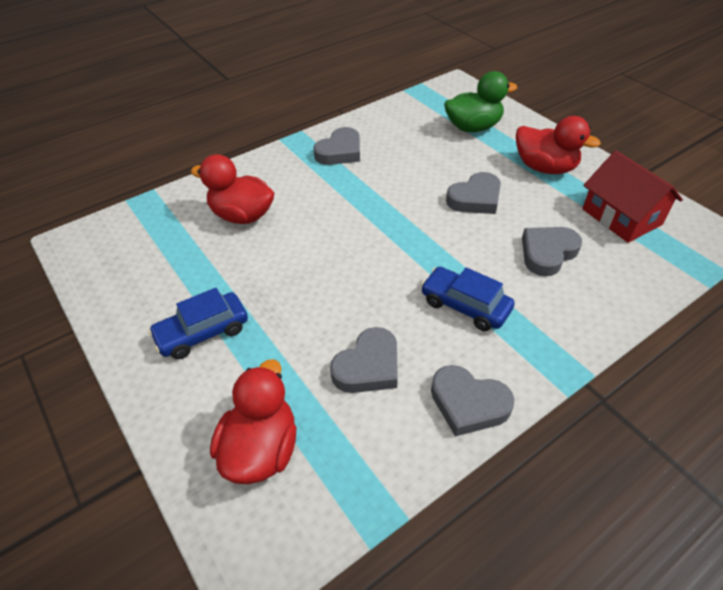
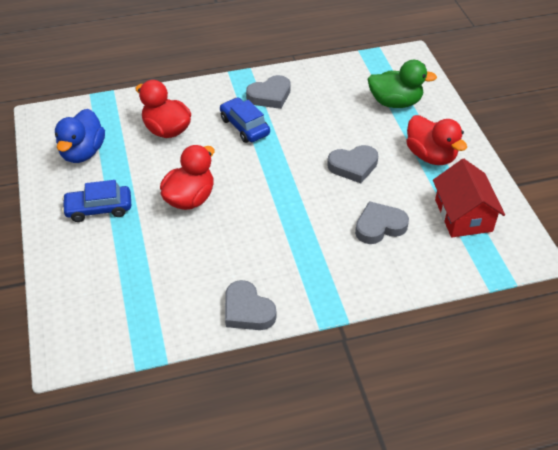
camera: 20 degrees right, 0 degrees up
red duck [210,359,296,484] -> red duck moved to [160,145,214,210]
grey heart [330,327,398,393] -> none
blue car [421,267,515,331] -> blue car moved to [220,97,270,143]
none -> blue duck [55,109,105,163]

